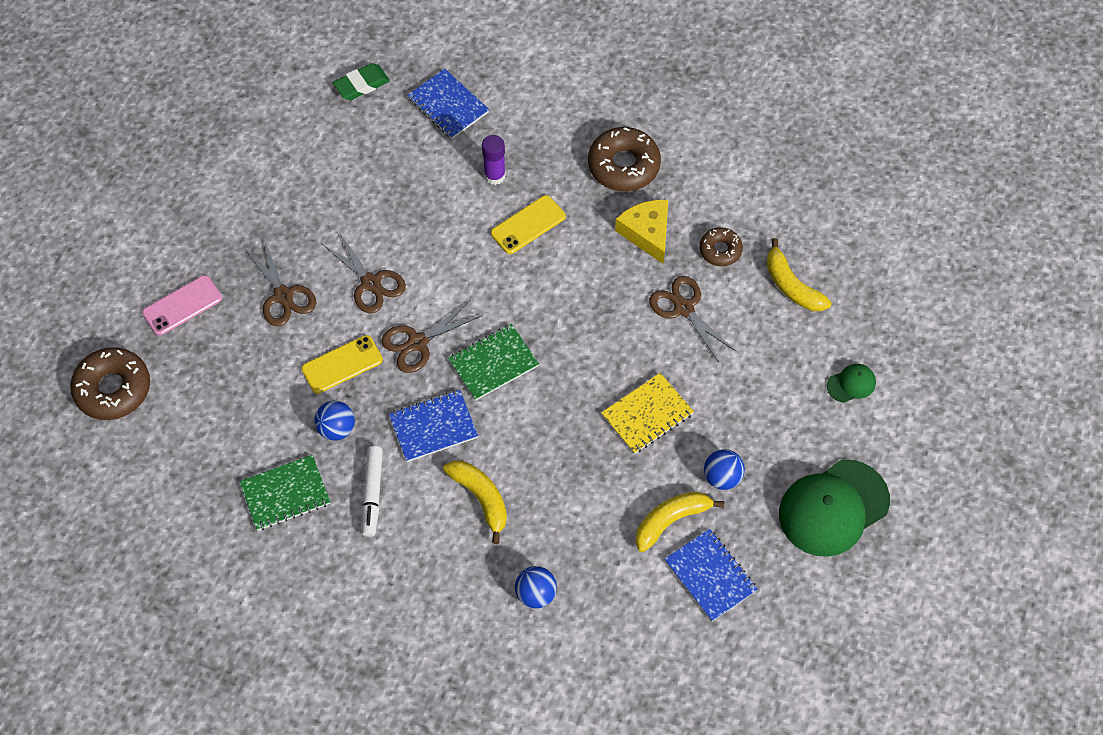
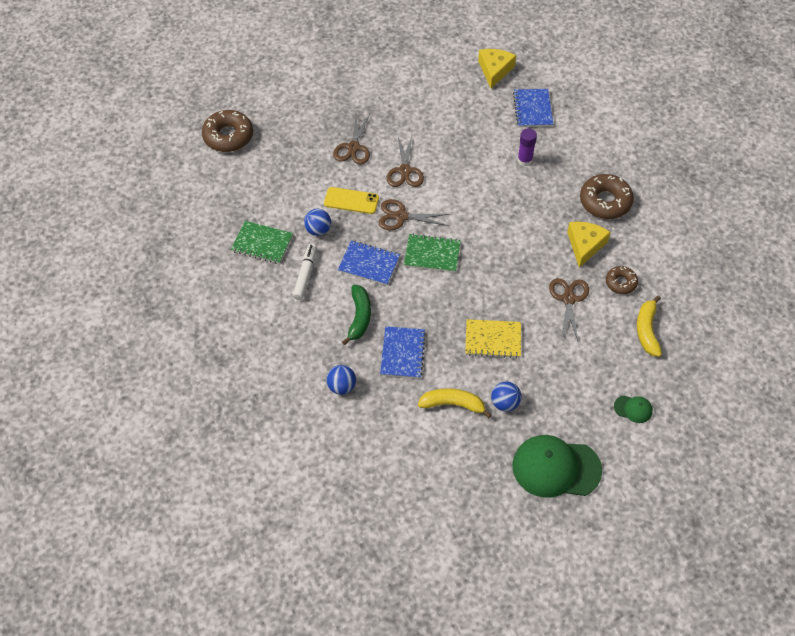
camera: 40 degrees right, 5 degrees down
pink phone [142,275,222,336] -> none
green eraser [333,63,390,100] -> yellow cheese [478,49,516,89]
white marker [362,446,383,537] -> white marker turned 150 degrees clockwise [293,243,317,300]
yellow banana [443,461,507,544] -> green banana [342,285,371,345]
yellow phone [491,195,566,254] -> none
blue notebook [664,529,758,622] -> blue notebook moved to [380,326,426,378]

